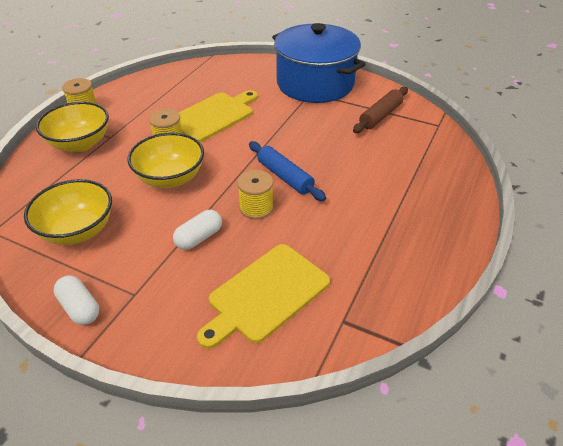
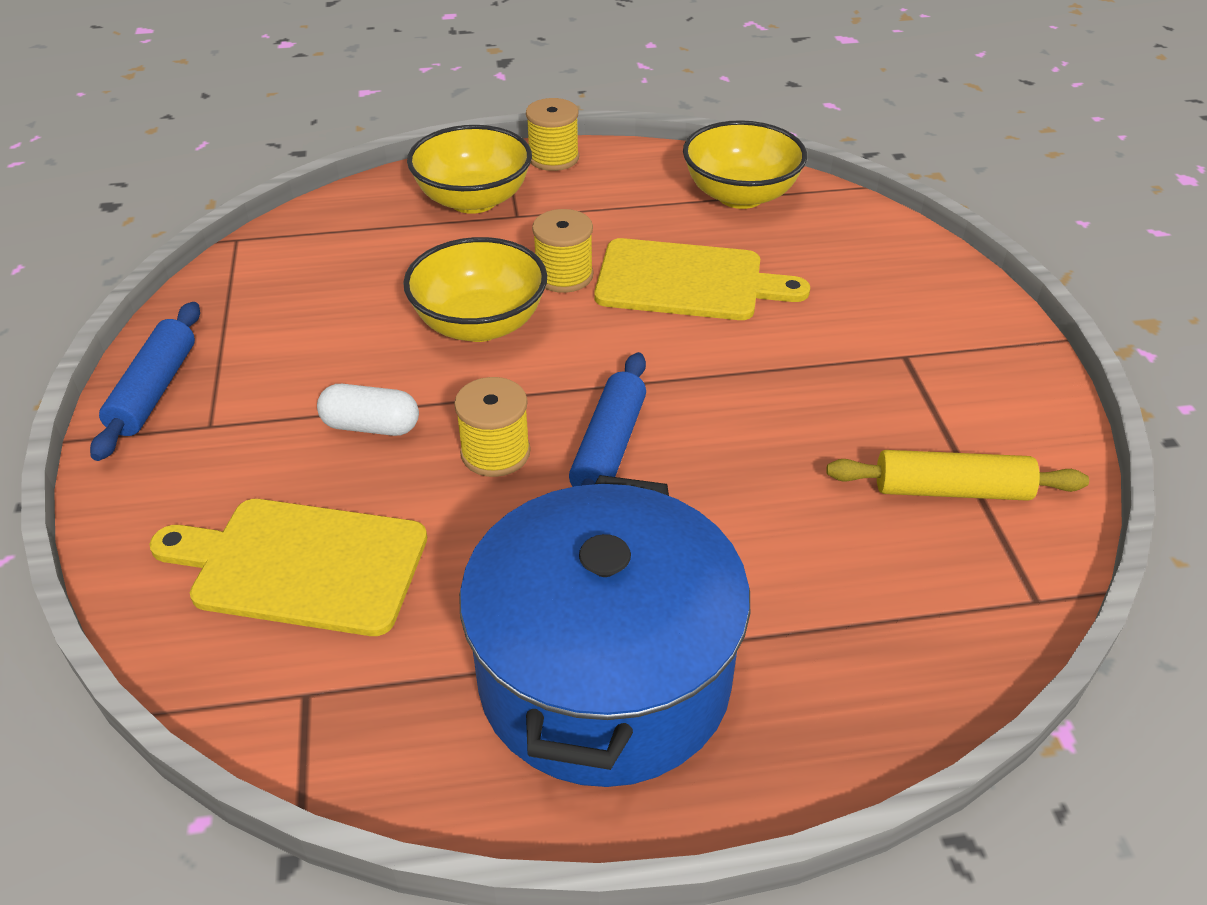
camera: 55 degrees right, 0 degrees up
yellow bowl [24,179,112,245] -> yellow bowl moved to [683,120,807,209]
white capsule [54,275,99,325] -> blue rolling pin [90,302,200,461]
blue pot [272,23,366,103] -> blue pot moved to [459,475,750,787]
brown rolling pin [353,87,408,133] -> yellow rolling pin [826,450,1089,501]

